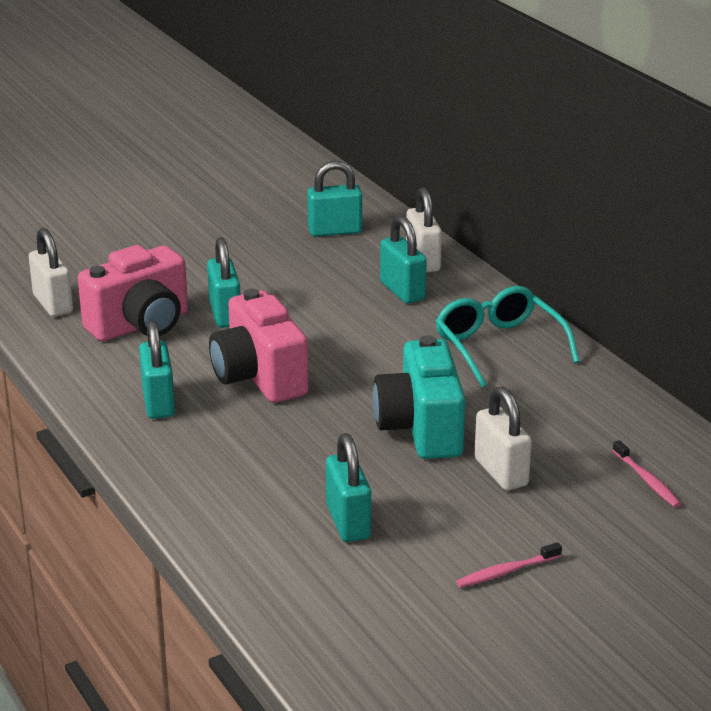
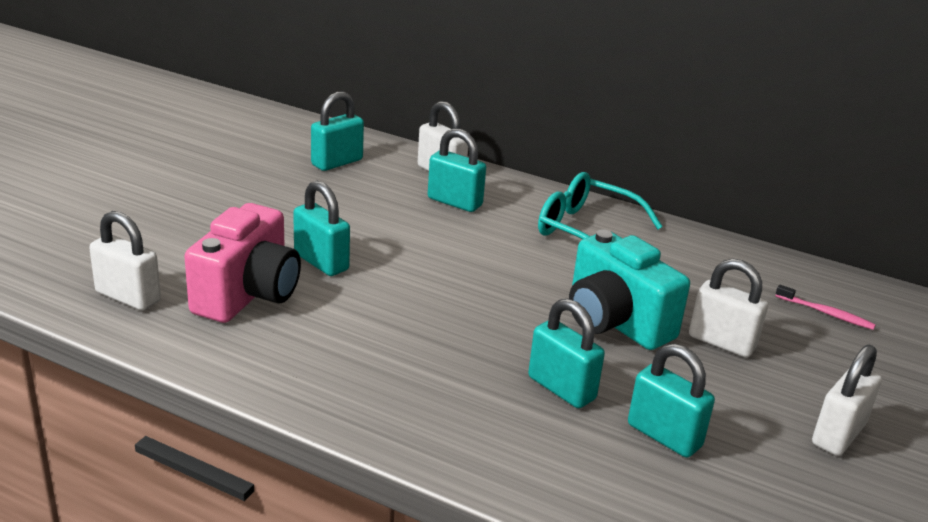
camera: 35 degrees left, 0 degrees up
turquoise padlock [139,321,175,419] -> turquoise padlock moved to [528,299,605,408]
pink camera [209,289,309,403] -> none
pink toothbrush [456,542,562,588] -> white padlock [812,344,882,456]

